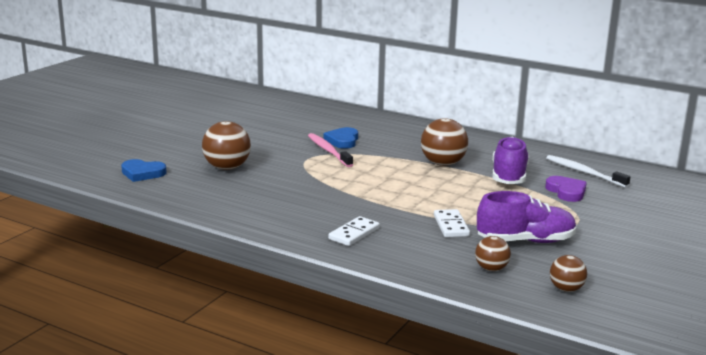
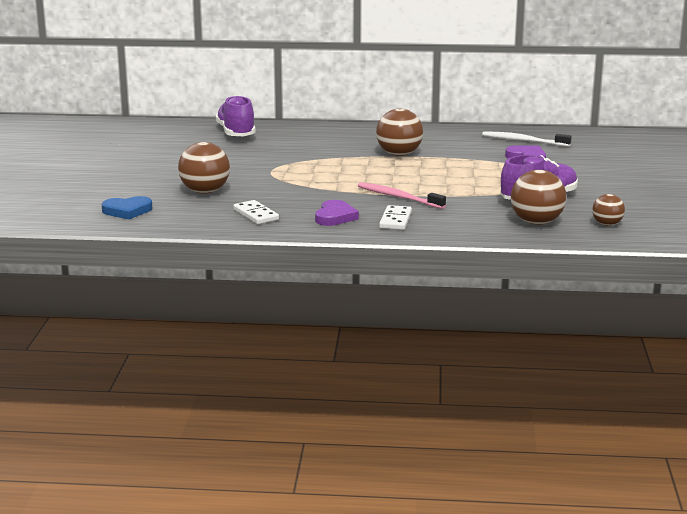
camera: 25 degrees left, 0 degrees up
pink toothbrush [308,133,353,167] -> pink toothbrush moved to [358,182,446,209]
blue heart [323,127,358,149] -> none
white domino [434,209,470,237] -> white domino moved to [233,200,279,224]
brown ball [475,236,511,271] -> brown ball [511,170,566,225], size x1.73
purple shoe [492,136,529,184] -> purple shoe moved to [215,95,256,136]
none -> purple heart [315,200,359,226]

